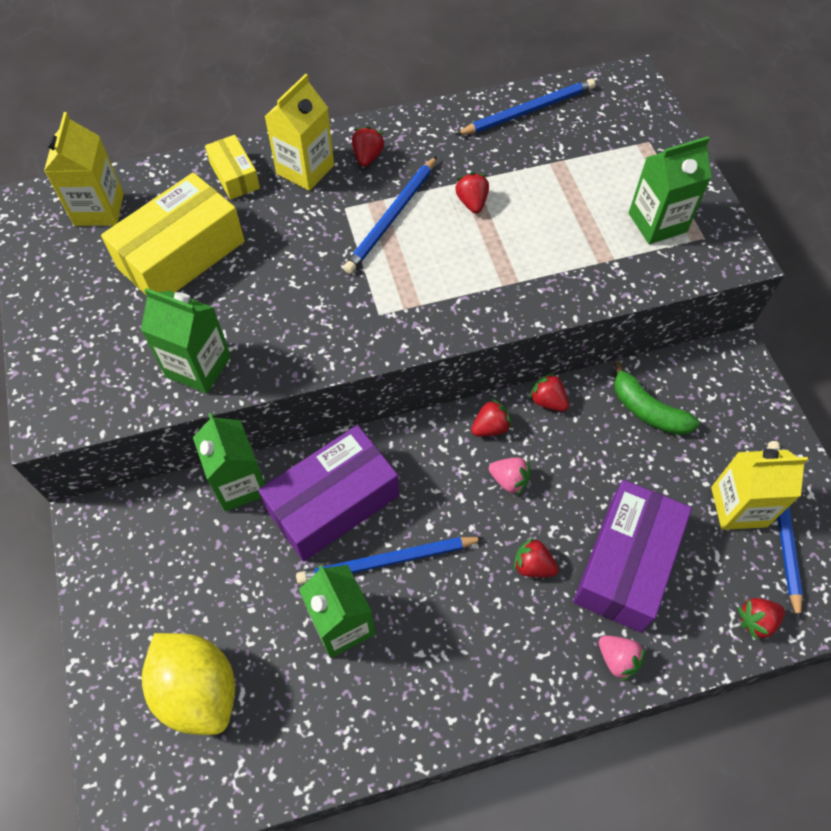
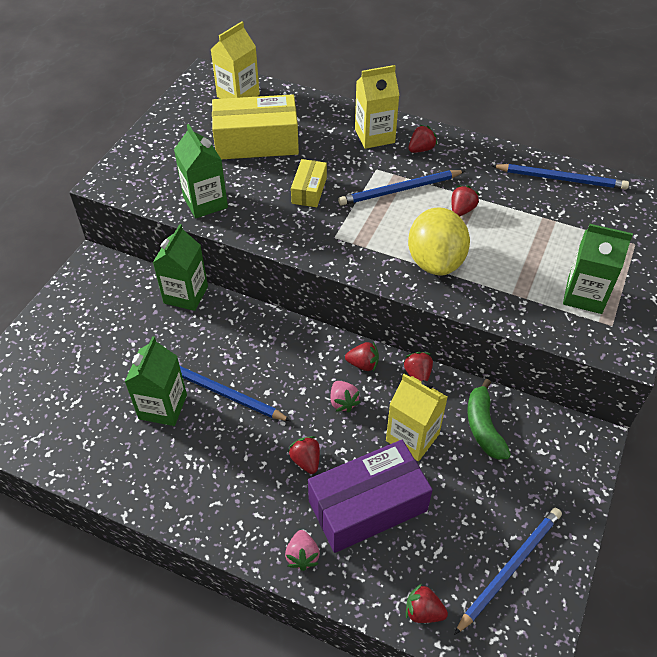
camera: 40 degrees right, 10 degrees down
yellow lemon [142,633,235,735] -> yellow lemon moved to [408,207,470,276]
yellow box [205,135,260,200] -> yellow box moved to [291,159,327,207]
purple box [258,425,399,562] -> none
yellow carton [711,449,808,530] -> yellow carton moved to [386,374,448,461]

